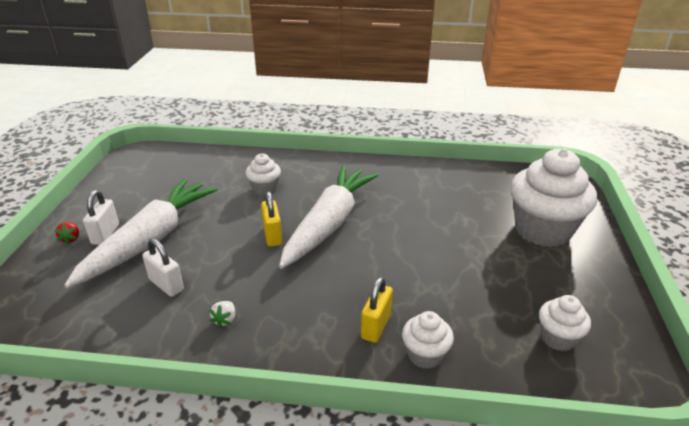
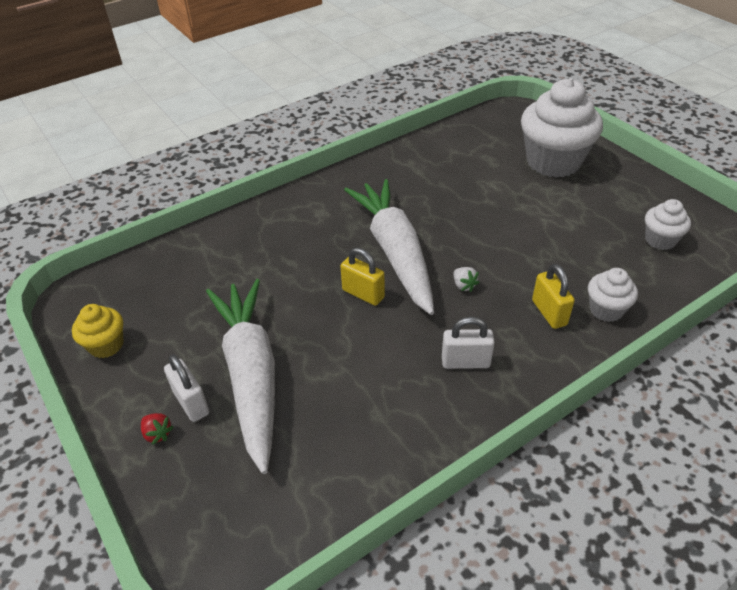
camera: 40 degrees left, 10 degrees up
white padlock [142,239,184,297] -> white padlock moved to [442,317,495,369]
white strawberry [209,301,235,328] -> white strawberry moved to [453,267,480,292]
white cupcake [246,153,281,196] -> none
none -> yellow cupcake [72,304,123,358]

